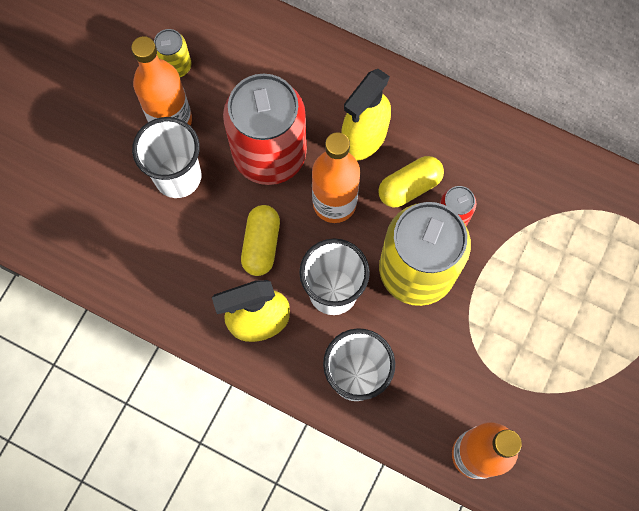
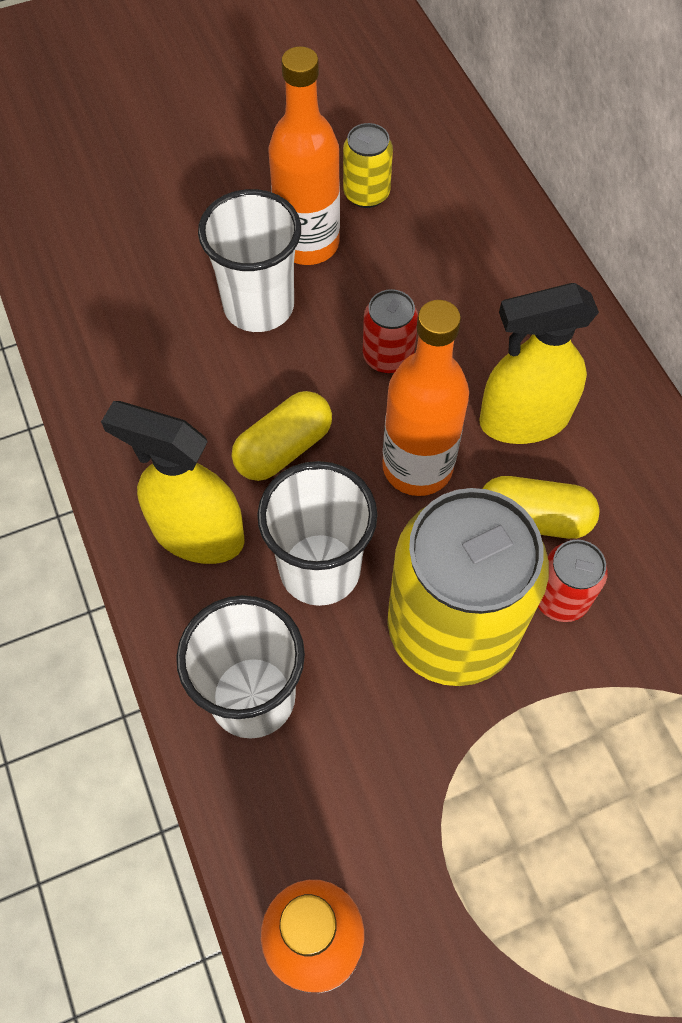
camera: 40 degrees right, 10 degrees down
red can [223,74,307,185] -> red can [363,289,418,374], size x0.45

